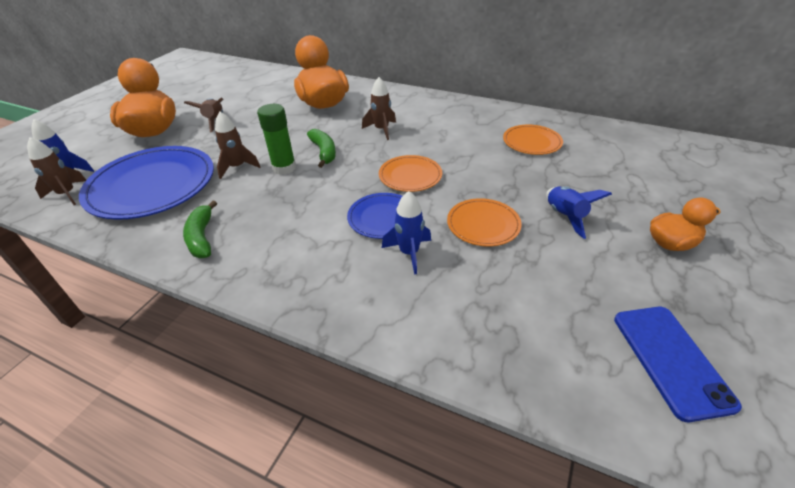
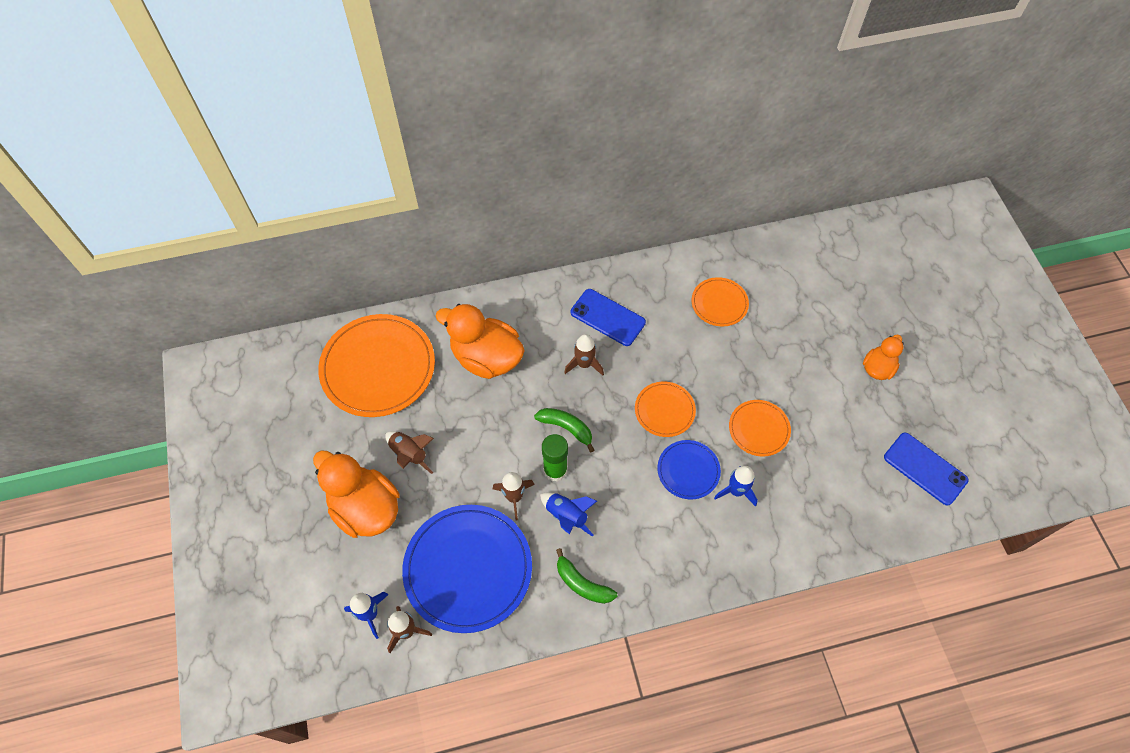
camera: 40 degrees left, 20 degrees up
blue rocket [546,186,612,239] -> blue rocket moved to [540,492,597,537]
none -> orange plate [318,314,435,417]
none -> blue phone [571,289,646,346]

